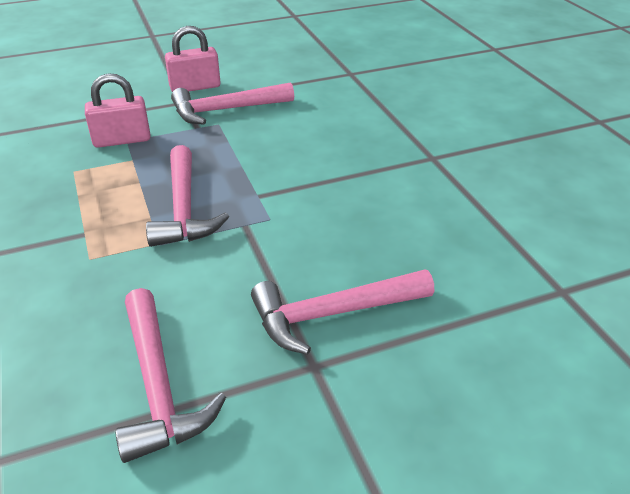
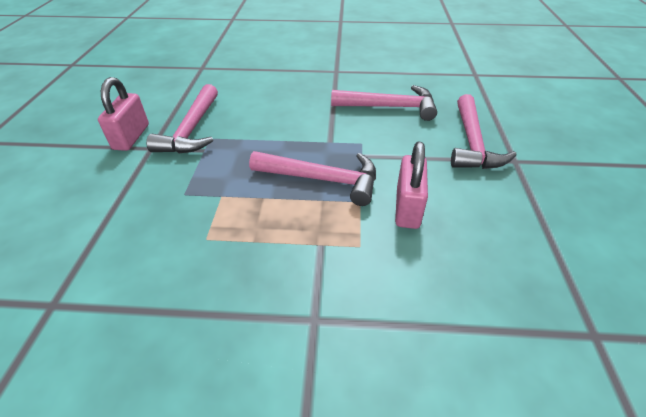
camera: 65 degrees left, 5 degrees up
pink padlock [85,73,151,148] -> pink padlock moved to [395,142,428,229]
pink hammer [115,288,226,463] -> pink hammer moved to [331,85,437,121]

